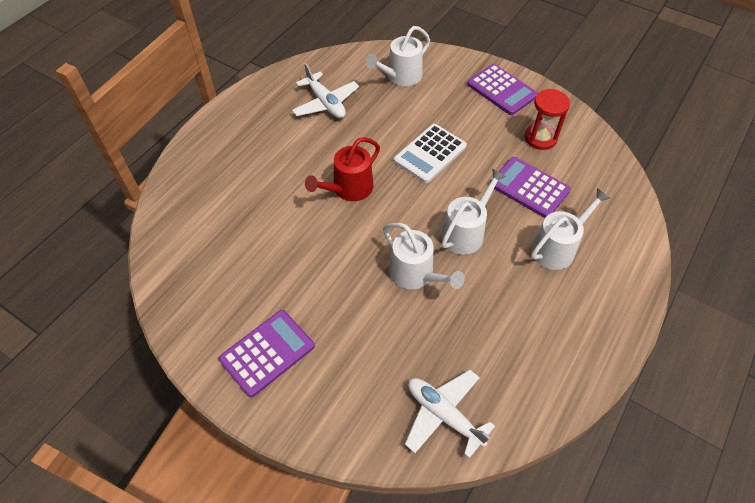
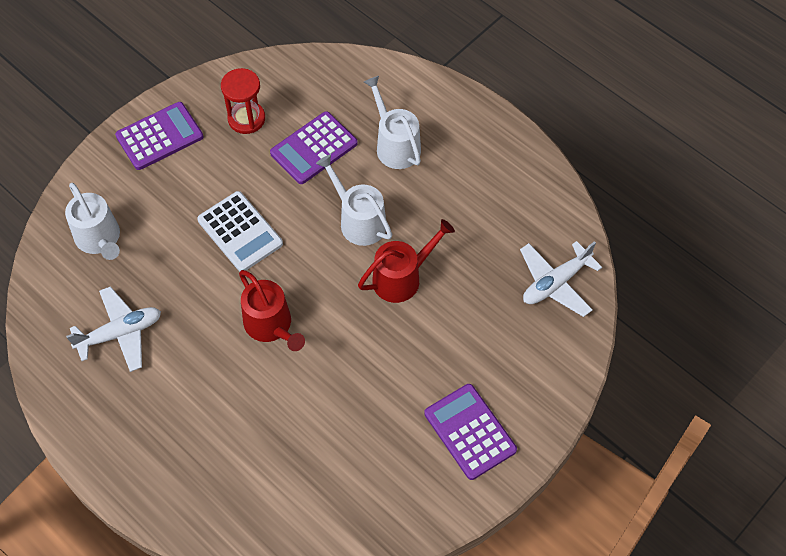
camera: 80 degrees left, 5 degrees up
white watering can [383,223,465,289] -> red watering can [358,219,455,303]

